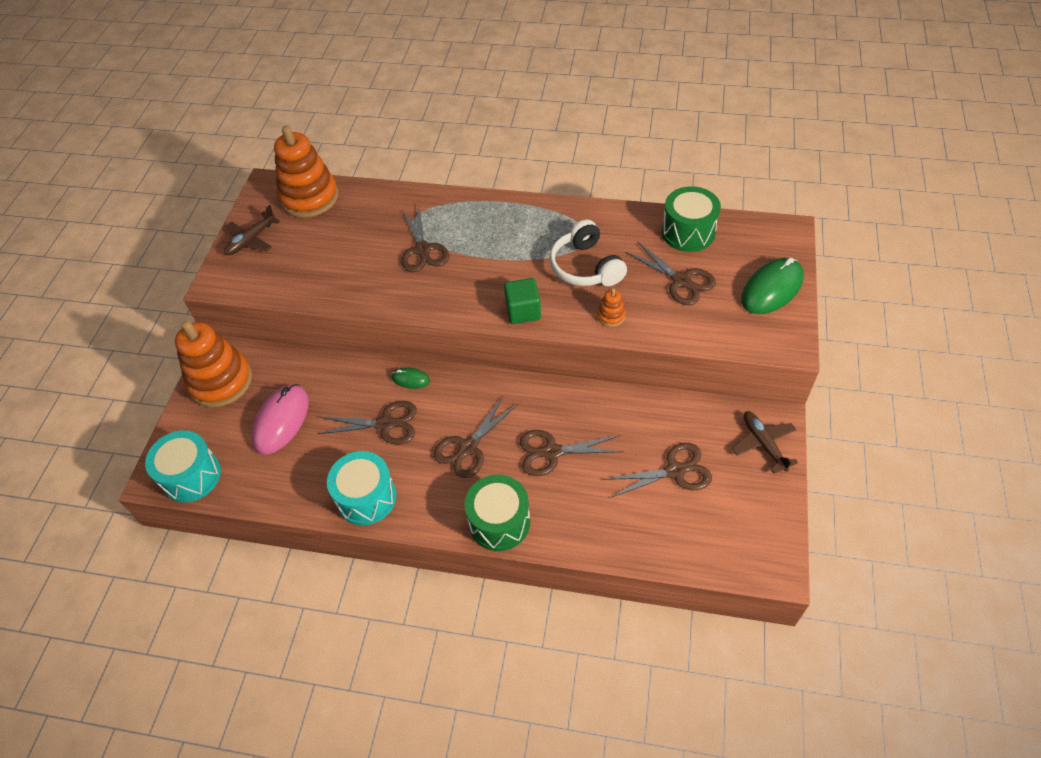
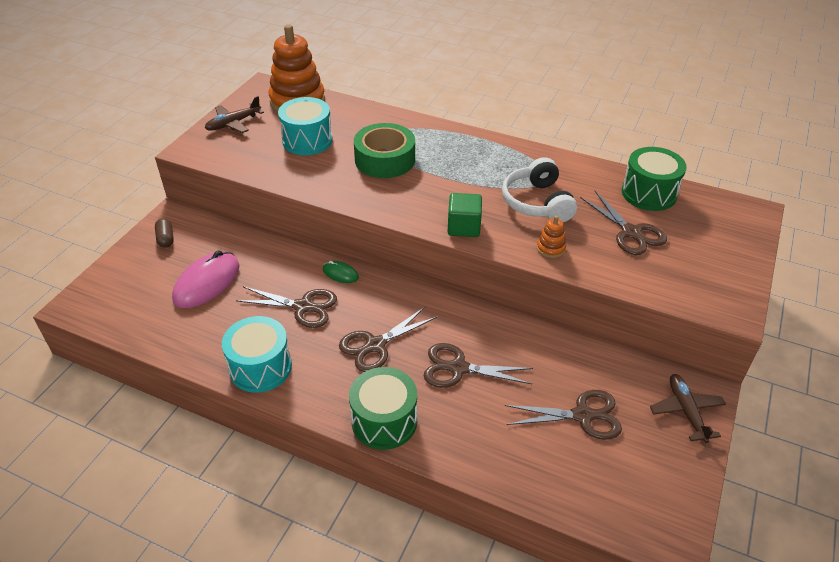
camera: 10 degrees right, 10 degrees down
turquoise drum [145,430,221,503] -> turquoise drum moved to [278,97,333,155]
orange stacking toy [175,321,252,408] -> brown capsule [155,218,174,248]
brown scissors [401,205,449,272] -> green tape [354,123,415,178]
green mouse [741,258,804,314] -> none

